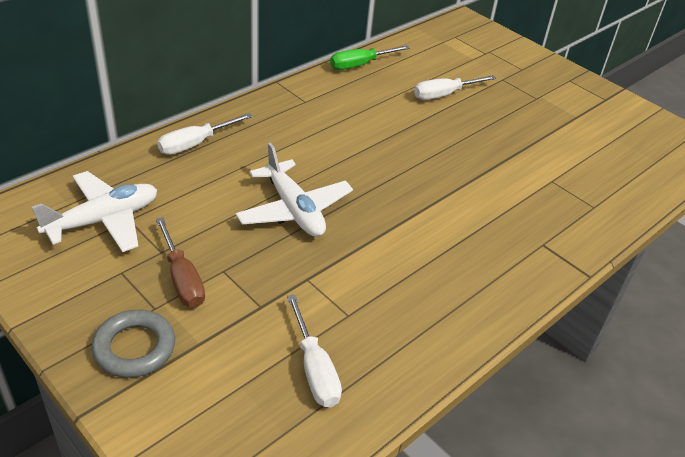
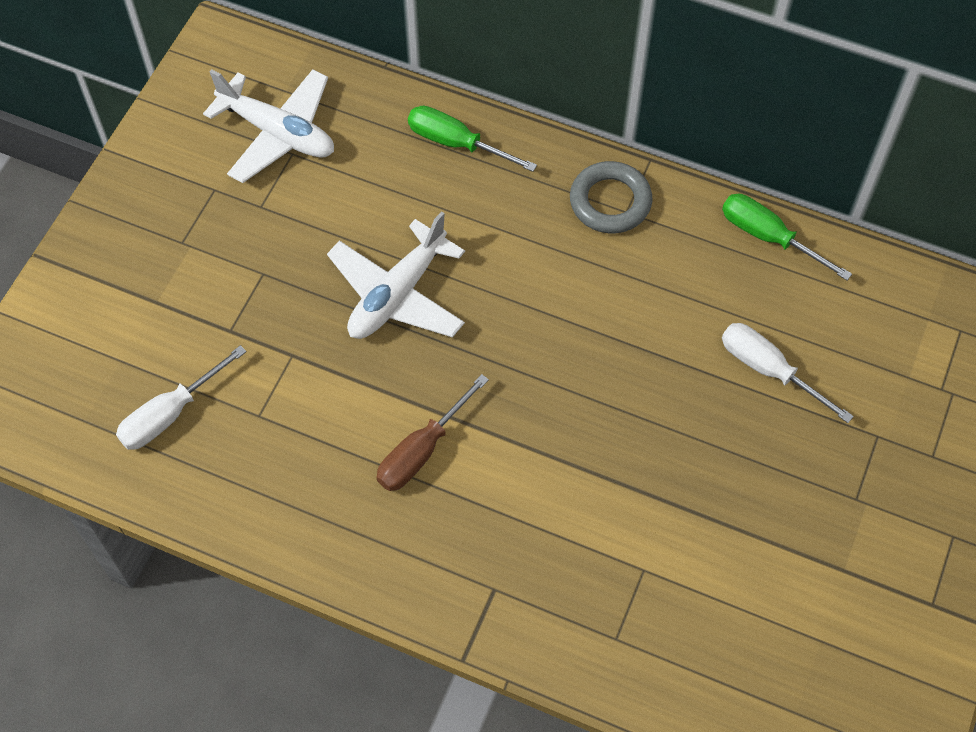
camera: 70 degrees right, 20 degrees up
grey ring [91,309,175,378] -> grey ring moved to [570,161,653,233]
brown screwdriver [156,217,205,308] -> brown screwdriver moved to [377,374,489,491]
white screwdriver [157,113,253,155] -> green screwdriver [408,106,537,172]

